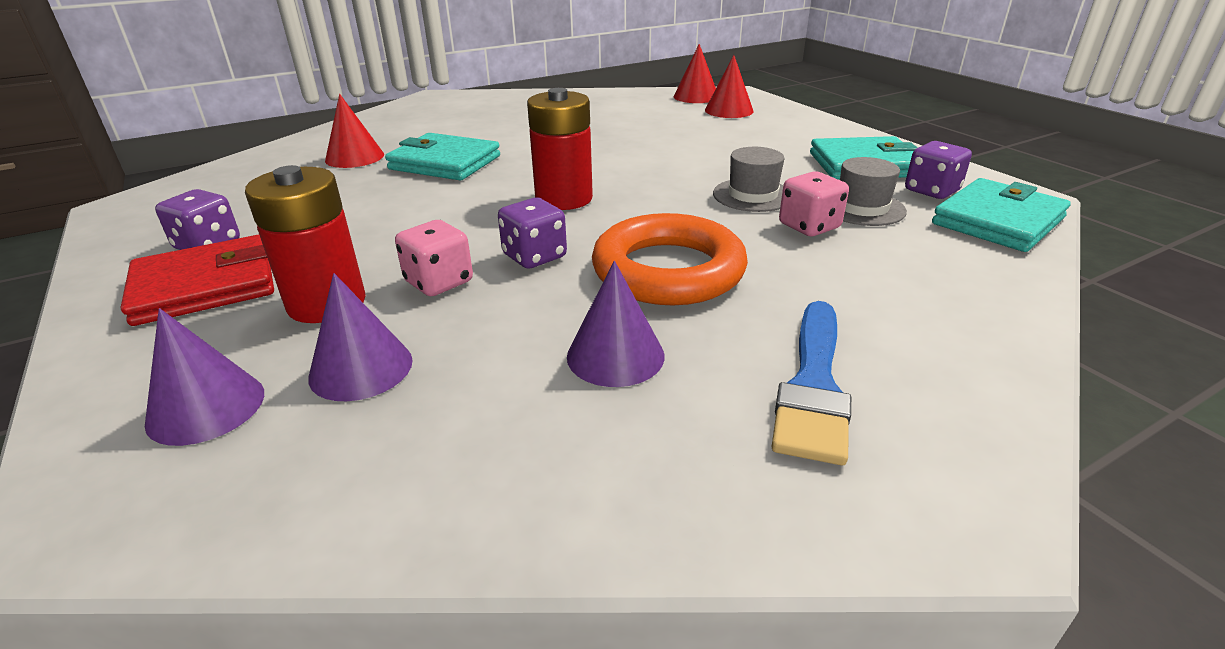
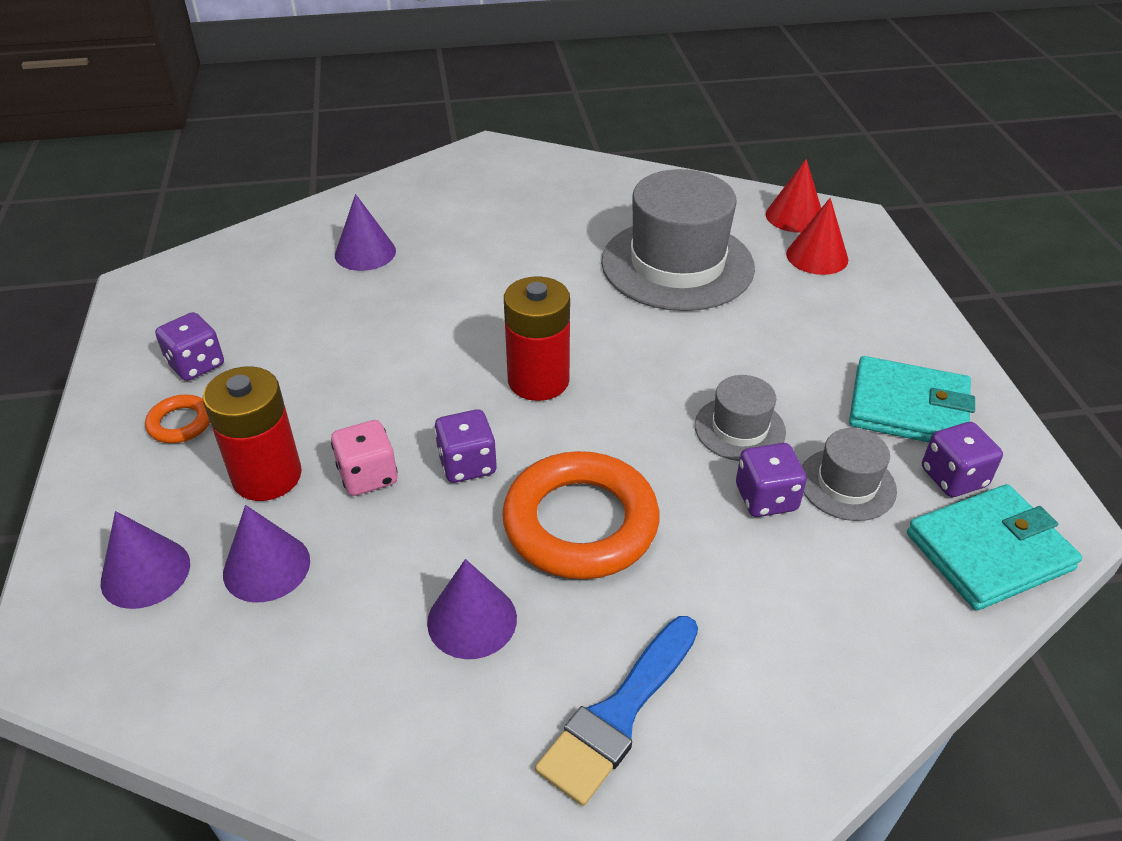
camera: 20 degrees right, 10 degrees up
red wallet [121,235,274,326] -> orange ring [145,394,210,443]
red cone [325,94,384,168] -> purple cone [335,194,396,271]
turquoise wallet [385,133,500,180] -> none
pink dice [779,171,849,236] -> purple dice [736,443,807,517]
none -> grey hat [601,169,755,311]

